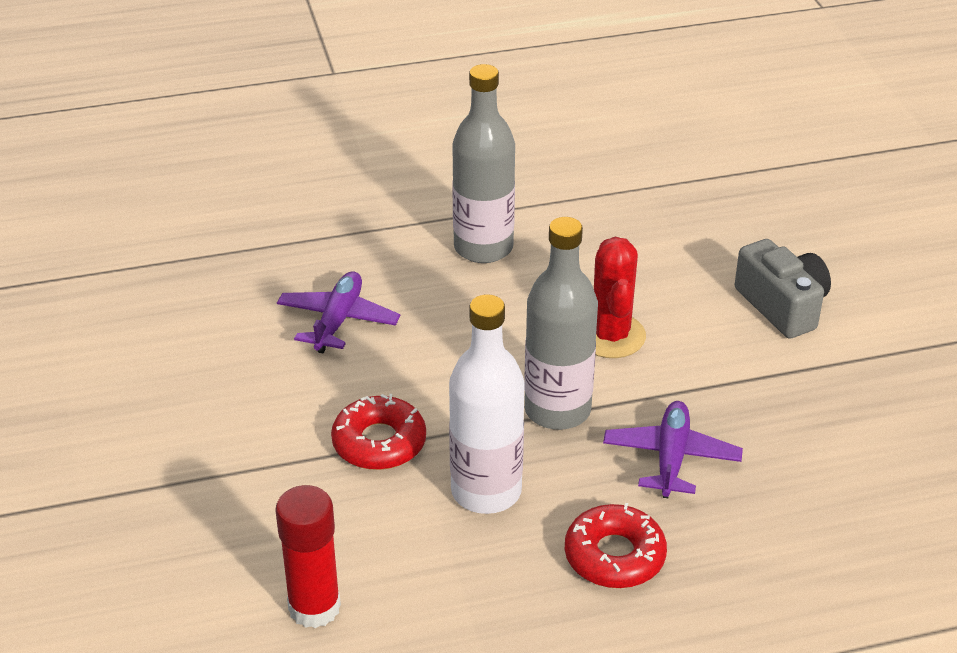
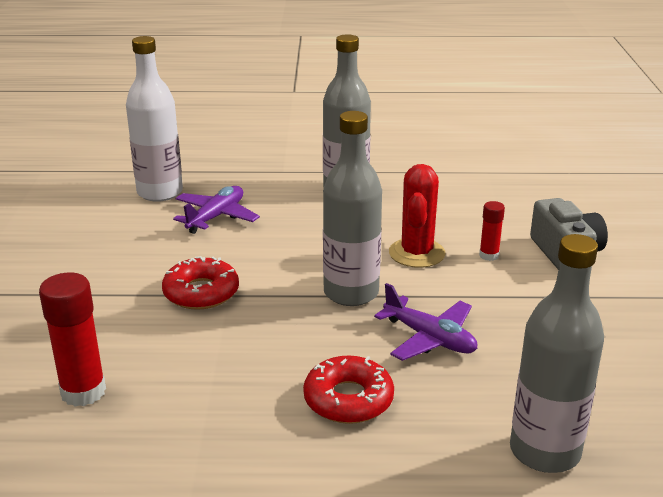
camera: 15 degrees right, 10 degrees down
white bottle [449,294,525,514] -> white bottle moved to [126,36,183,202]
purple plane [603,401,743,498] -> purple plane turned 105 degrees clockwise [374,283,477,361]
none -> red glue stick [479,201,505,261]
none -> grey bottle [510,234,604,473]

